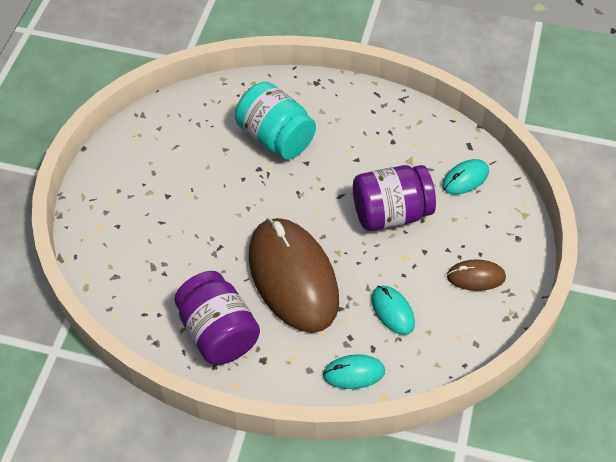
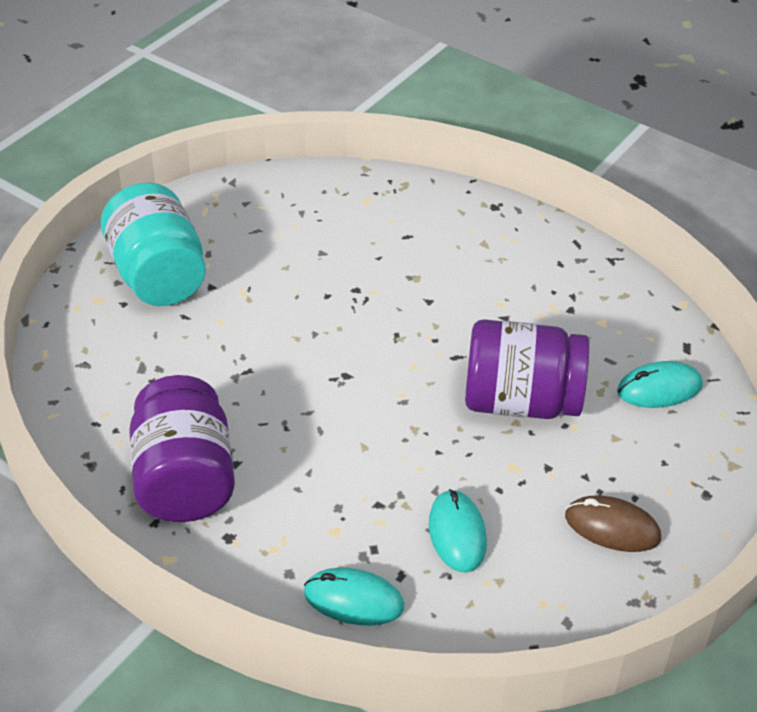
camera: 20 degrees right, 10 degrees down
turquoise jar [235,82,316,160] -> turquoise jar moved to [101,183,206,306]
brown mouse [249,218,339,333] -> none

